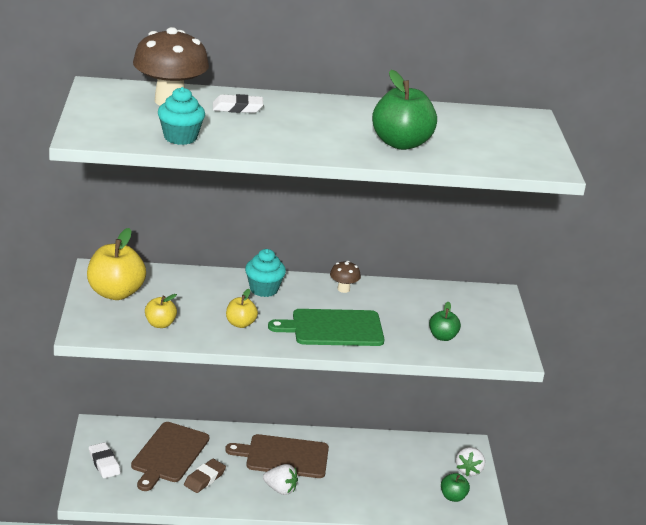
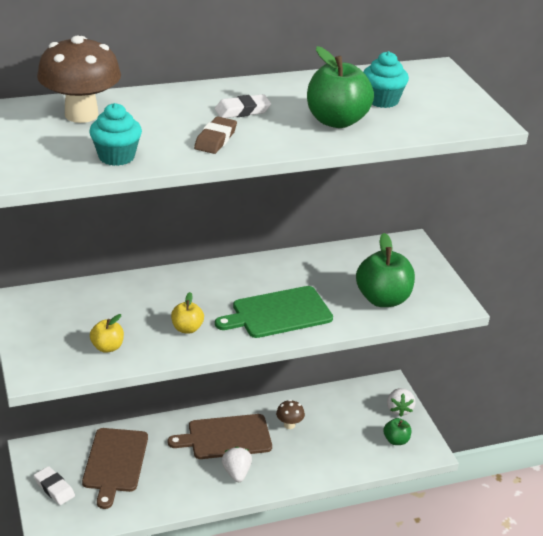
camera: 15 degrees left, 5 degrees up
yellow apple [87,228,146,300] -> none
brown eraser [184,459,226,493] -> brown eraser moved to [194,116,237,154]
white eraser [213,94,263,113] -> white eraser moved to [215,94,271,118]
turquoise cupcake [245,249,286,297] -> turquoise cupcake moved to [364,51,409,108]
white strawberry [263,464,298,495] -> white strawberry turned 105 degrees counterclockwise [222,447,252,482]
brown mushroom [330,261,361,293] -> brown mushroom moved to [276,400,305,429]
green apple [429,302,461,341] -> green apple [356,233,415,307], size x1.87

